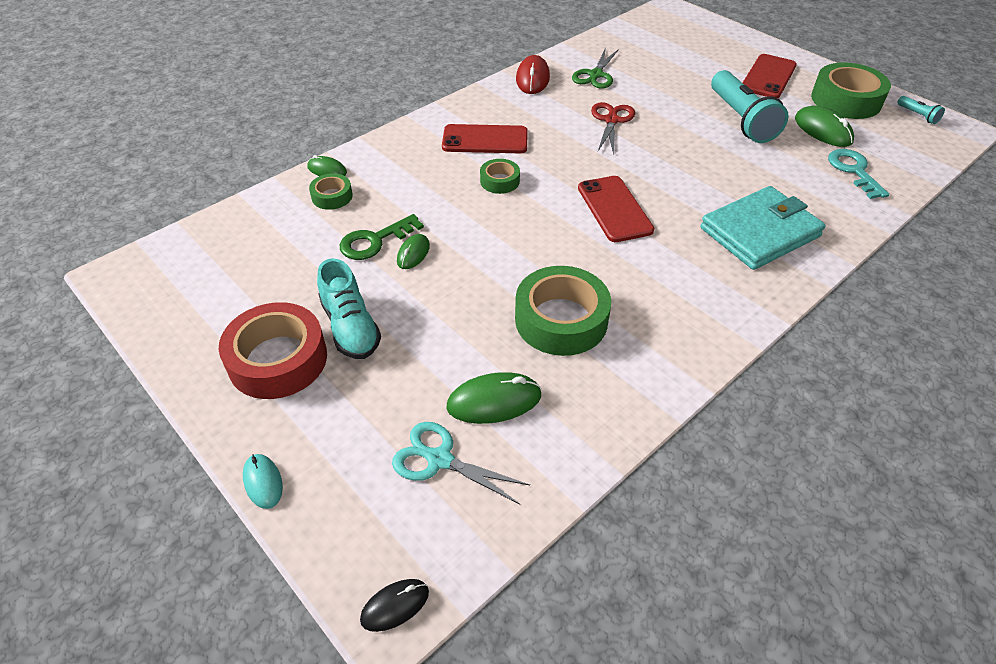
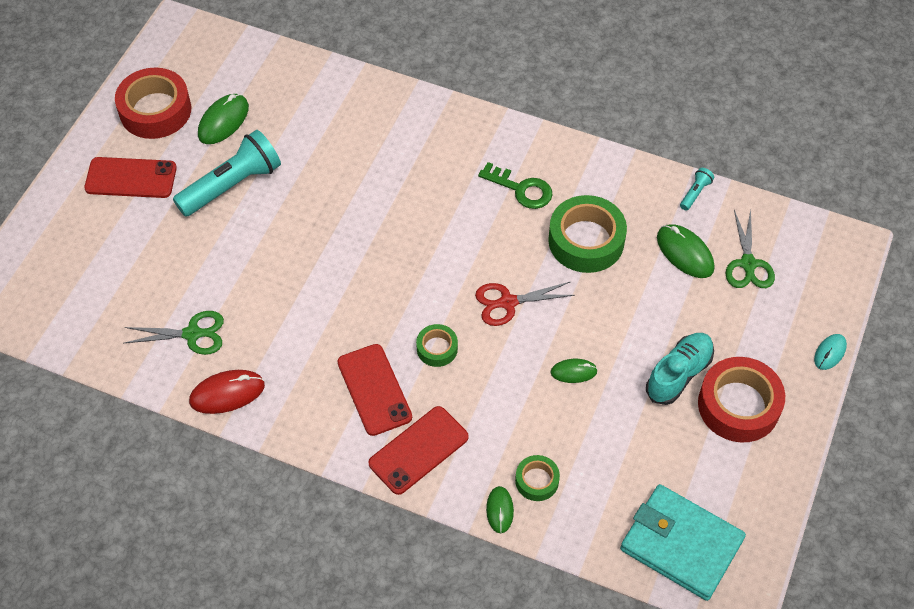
camera: 115 degrees left, 10 degrees up
green key [340,214,424,260] -> green key moved to [478,162,553,209]
black mouse [360,579,429,632] -> none
turquoise scissors [392,422,530,504] -> green scissors [725,210,775,288]
red phone [578,176,654,242] -> red phone moved to [369,406,469,495]
red scissors [591,102,635,155] -> red scissors moved to [475,281,575,326]
turquoise wallet [701,186,826,270] -> turquoise wallet moved to [620,484,746,601]
green tape [811,62,891,119] -> red tape [115,68,191,139]
turquoise key [828,149,889,199] -> none
turquoise flashlight [897,96,945,124] -> turquoise flashlight moved to [680,168,714,211]

